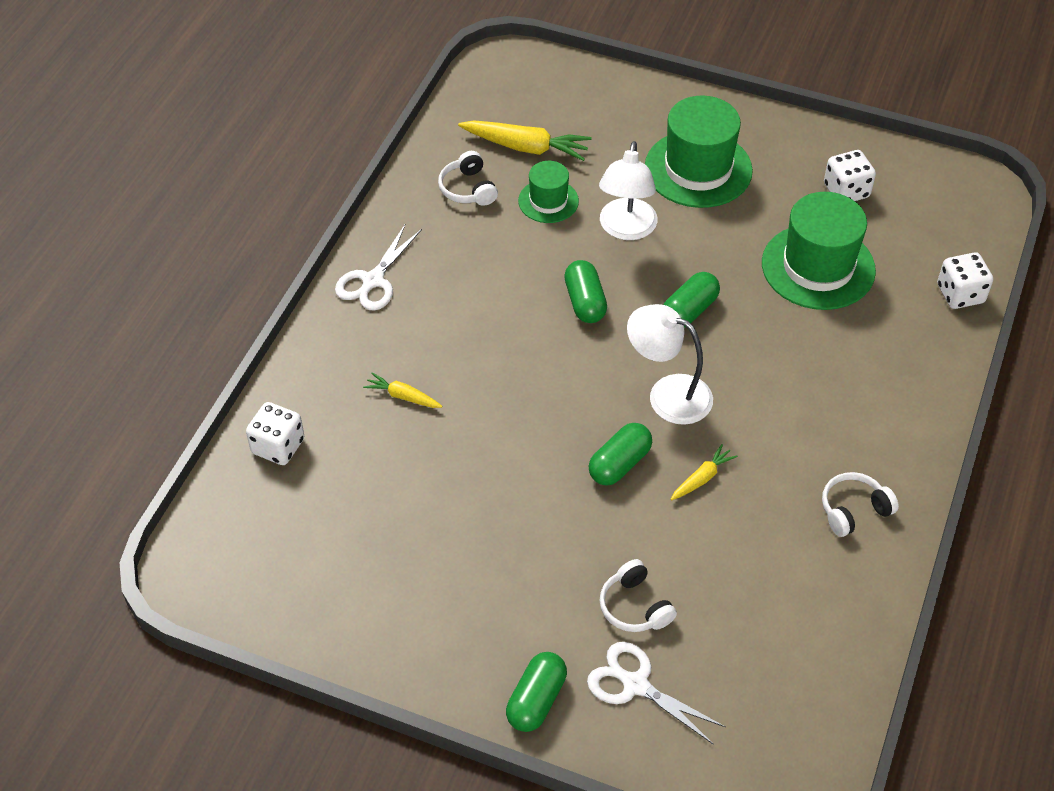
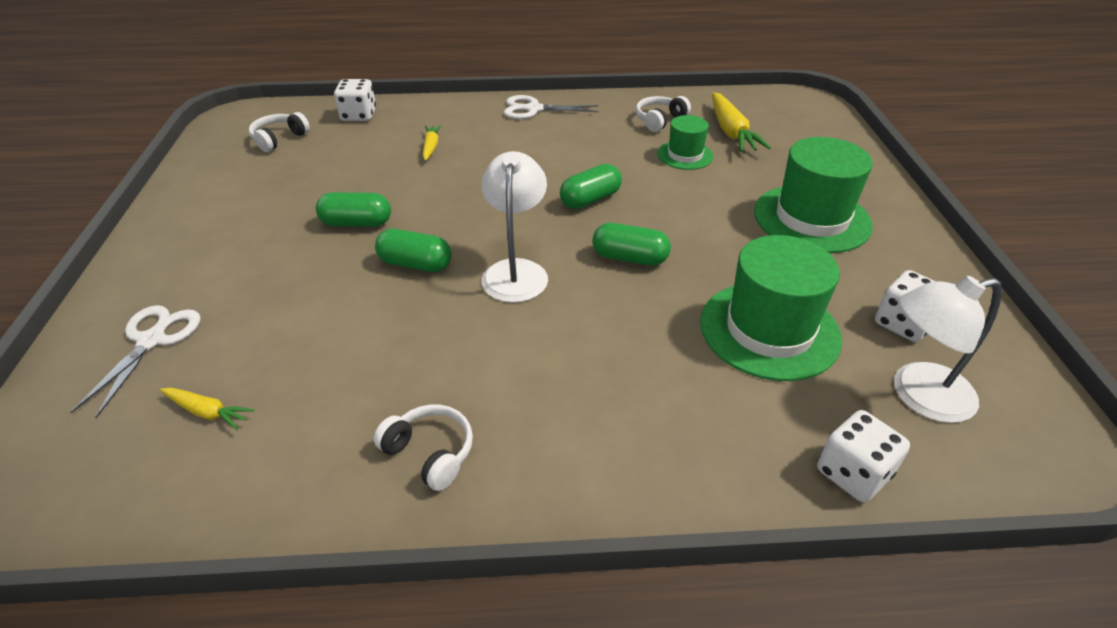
camera: 65 degrees right, 10 degrees down
green capsule [506,652,567,732] -> green capsule moved to [316,192,391,227]
white lamp [599,141,657,240] -> white lamp moved to [894,276,1002,423]
white headphones [599,559,677,632] -> white headphones moved to [249,112,310,152]
yellow carrot [670,444,738,500] -> yellow carrot moved to [160,388,255,430]

